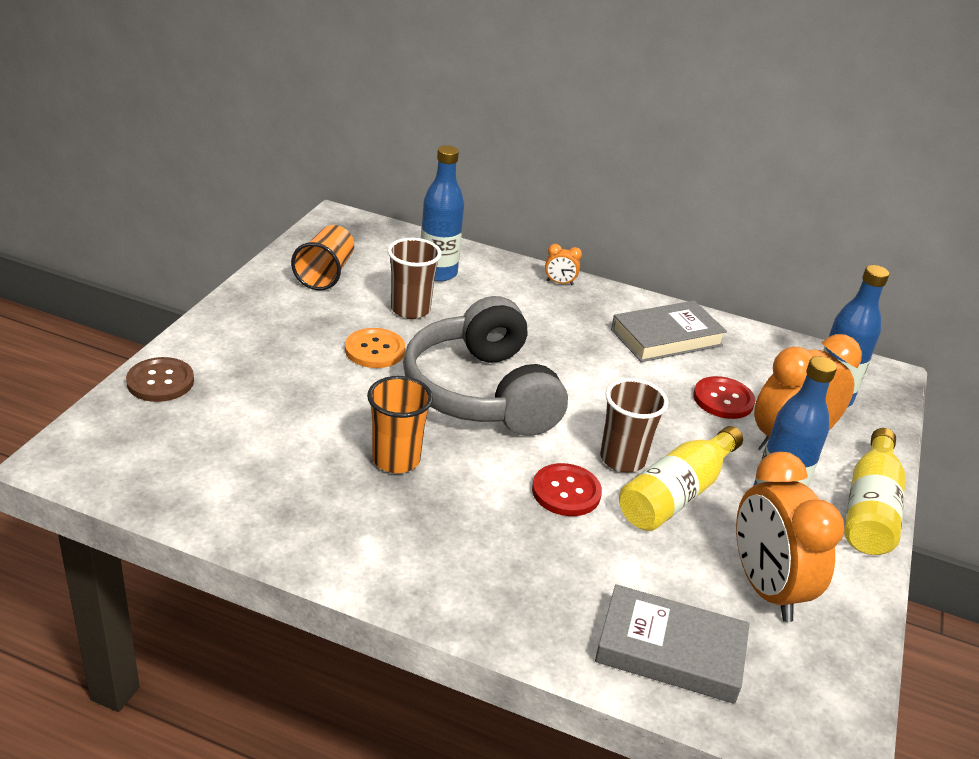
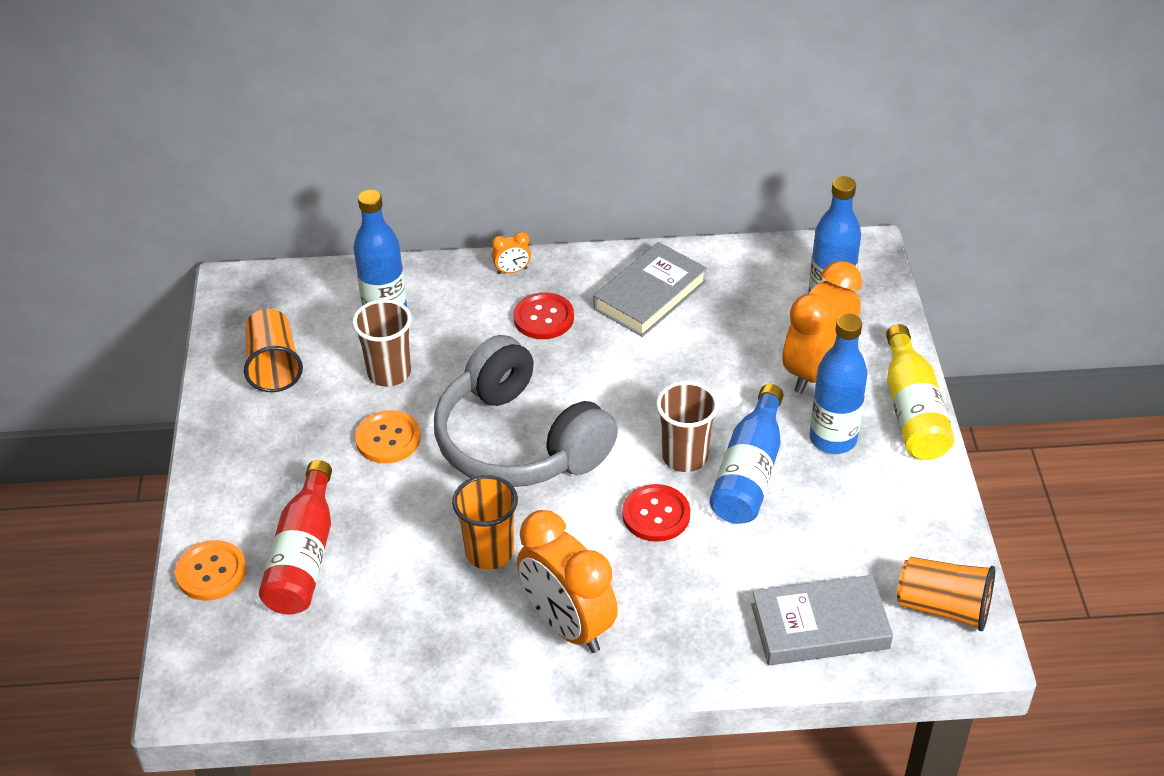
camera: 20 degrees left, 10 degrees up
brown button [126,357,194,402] -> orange button [175,540,247,601]
yellow bottle [619,426,743,531] -> blue bottle [710,384,783,524]
red button [693,376,755,419] -> red button moved to [513,292,574,339]
orange clock [736,452,845,622] -> orange clock moved to [517,510,618,653]
none -> red bottle [259,460,332,614]
none -> orange cup [897,557,995,631]

